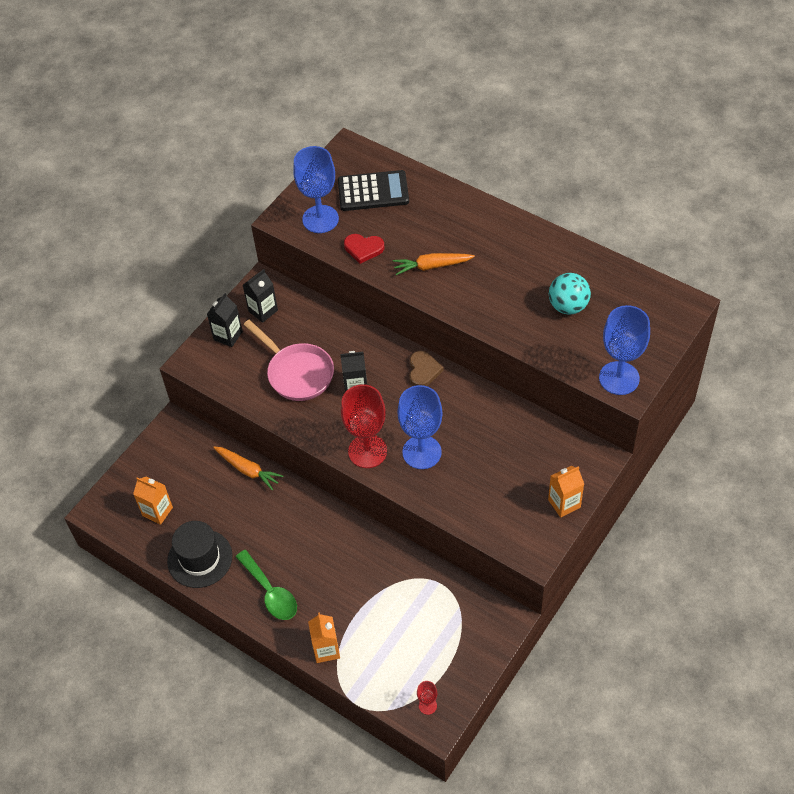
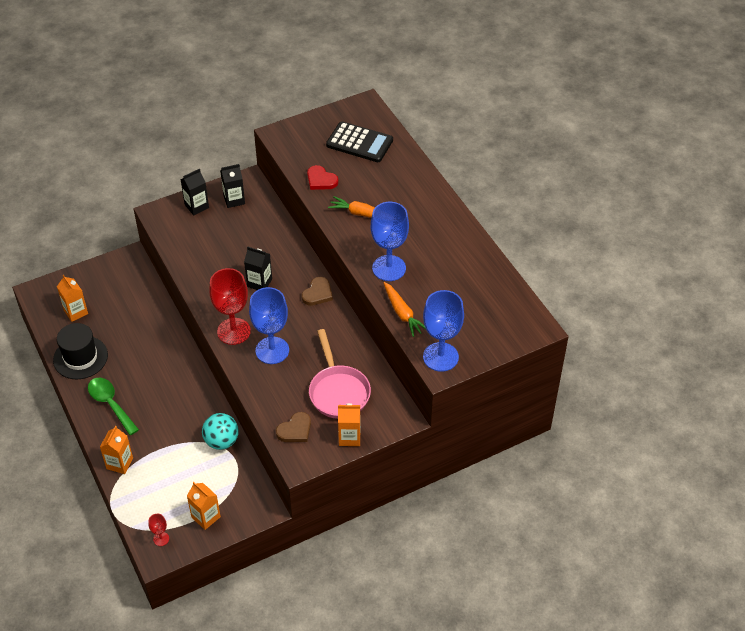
camera: 25 degrees right, 5 degrees down
orange carrot [213,446,283,491] -> orange carrot moved to [384,282,426,337]
green spoon [236,550,297,620] -> green spoon turned 150 degrees clockwise [88,378,139,435]
pink pan [243,320,334,401] -> pink pan moved to [309,329,371,419]
blue goblet [293,146,339,233] -> blue goblet moved to [371,202,409,281]
turquoise ball [549,273,591,315] -> turquoise ball moved to [202,413,239,450]
none -> orange carton [187,482,221,530]
none -> brown heart [276,412,311,442]

